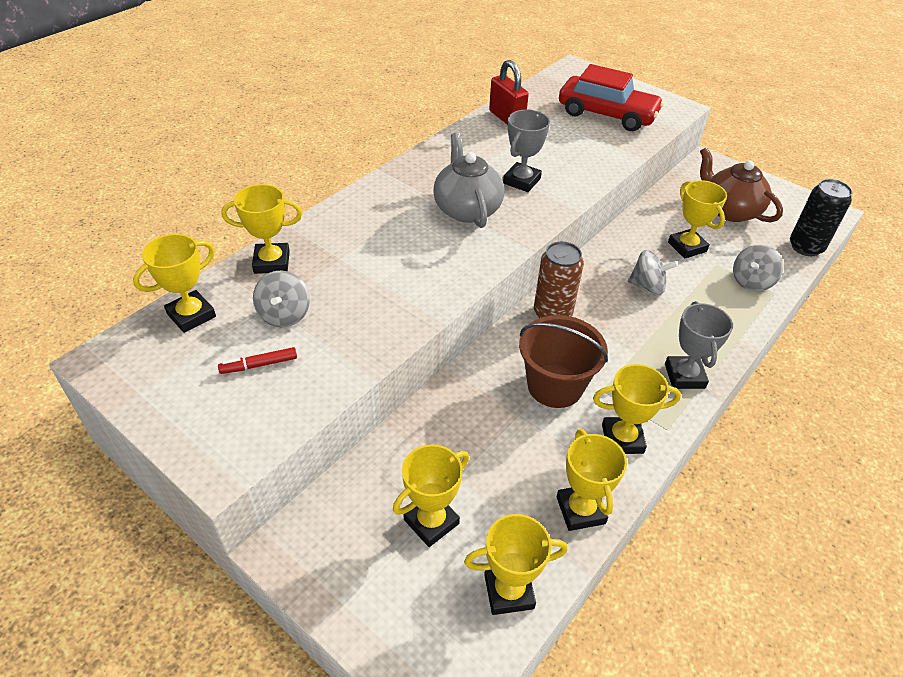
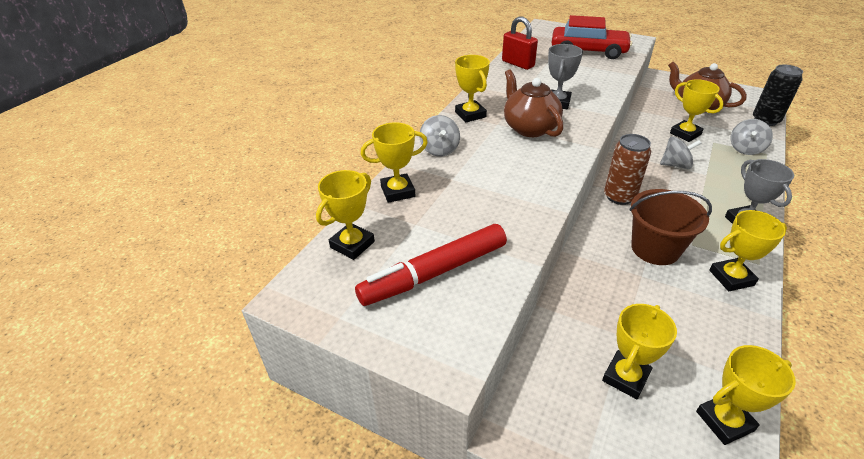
camera: 10 degrees left, 5 degrees down
red marker [218,347,297,374] -> red marker [355,224,507,306], size x2.36
grey spinning top [253,270,310,327] -> grey spinning top moved to [420,115,460,157]
grey teapot [433,133,504,228] -> brown teapot [504,69,563,137]
yellow trophy [556,429,627,531] -> yellow trophy moved to [455,55,490,122]

